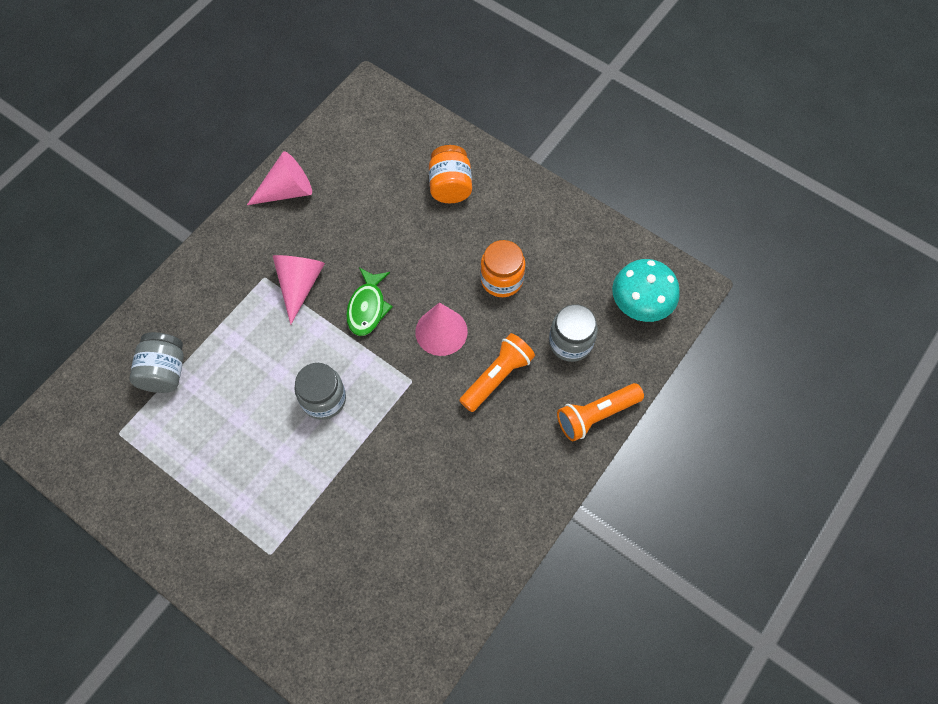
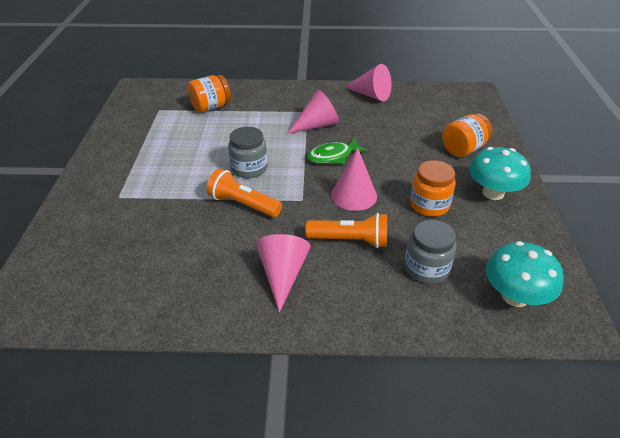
camera: 55 degrees right, 25 degrees down
grey jar [129,332,184,393] -> orange jar [188,75,231,113]
orange flashlight [557,383,644,441] -> orange flashlight moved to [207,169,282,217]
none -> pink cone [256,234,311,313]
none -> turquoise mushroom [469,147,531,200]

